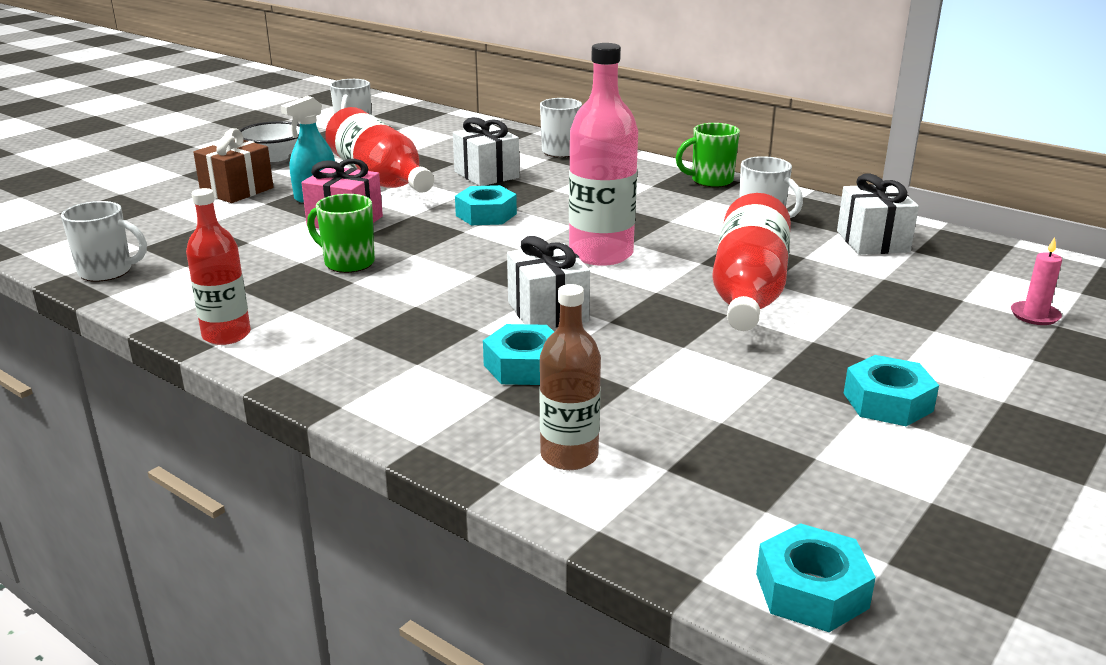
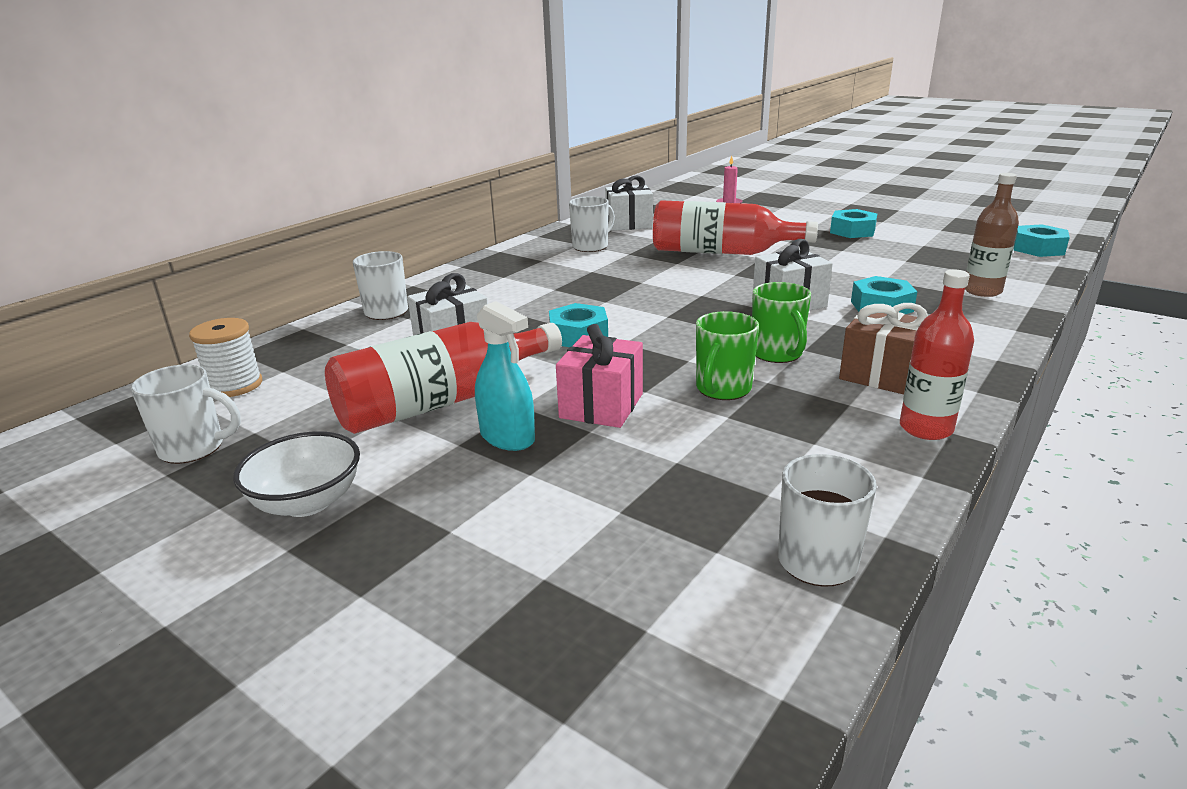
camera: 90 degrees left, 0 degrees up
brown gift [193,128,273,203] -> brown gift moved to [839,303,928,395]
pink bottle [569,43,638,266] -> none
green mug [676,123,740,187] -> green mug moved to [752,282,811,363]
none -> white spool [189,318,262,397]

